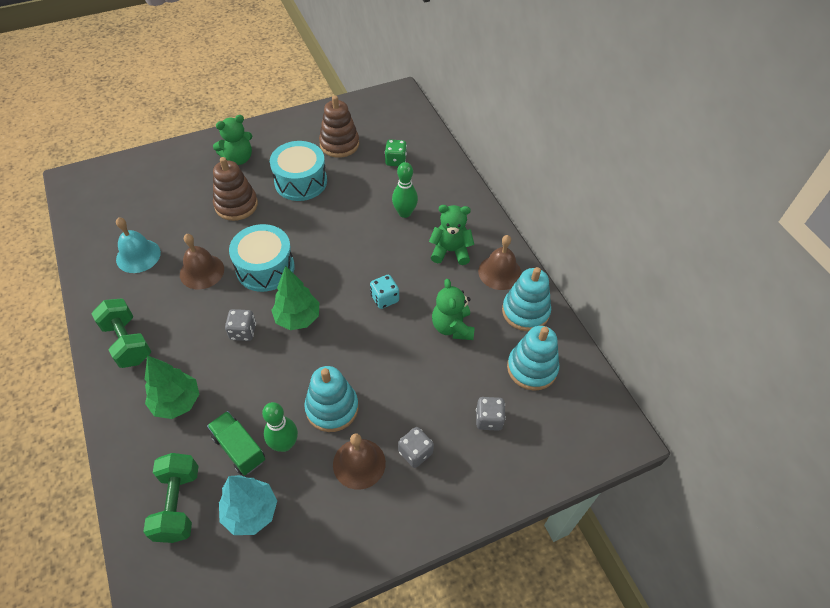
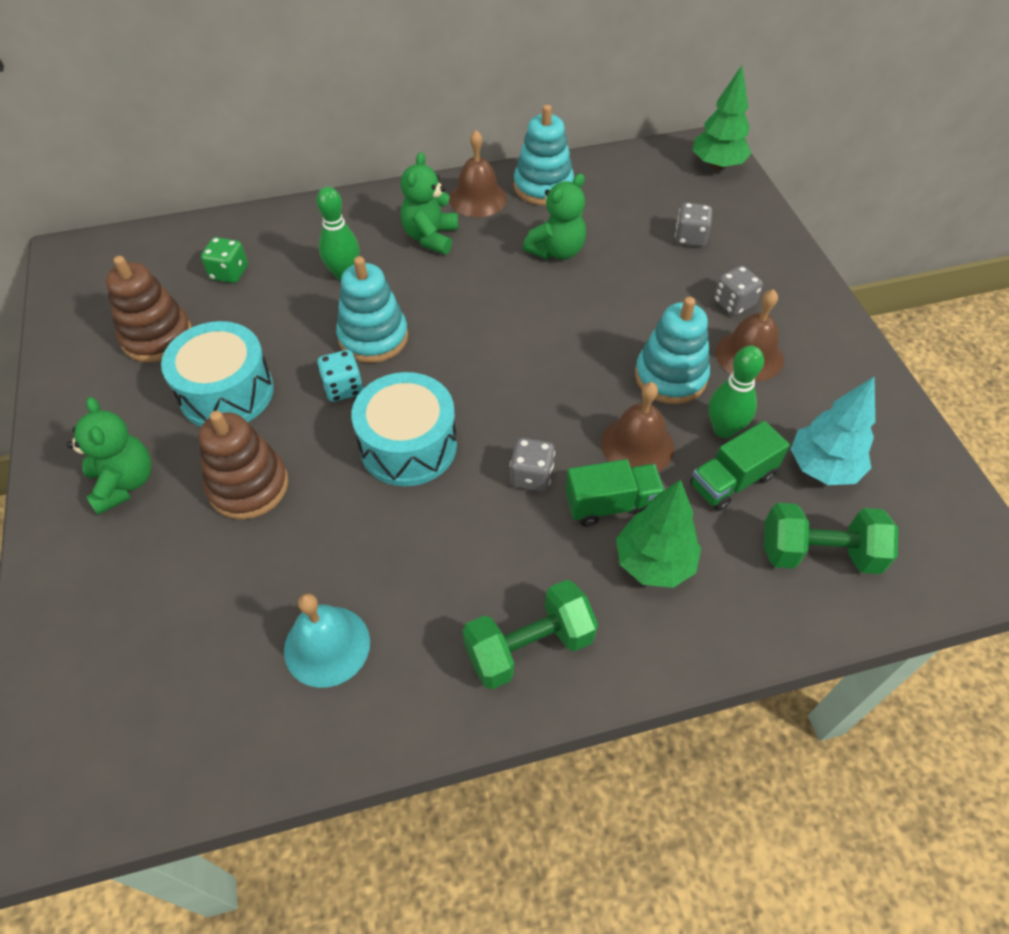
camera: 80 degrees left, 0 degrees up
brown bell [180,234,224,289] -> brown bell moved to [601,382,674,472]
green tree [271,266,320,330] -> green tree moved to [692,66,751,170]
turquoise dice [370,275,399,309] -> turquoise dice moved to [317,350,363,402]
green teddy bear [432,279,474,340] -> green teddy bear turned 45 degrees counterclockwise [523,173,586,260]
turquoise stacking toy [507,326,559,390] -> turquoise stacking toy moved to [336,256,408,363]
none -> green truck [565,459,665,527]

